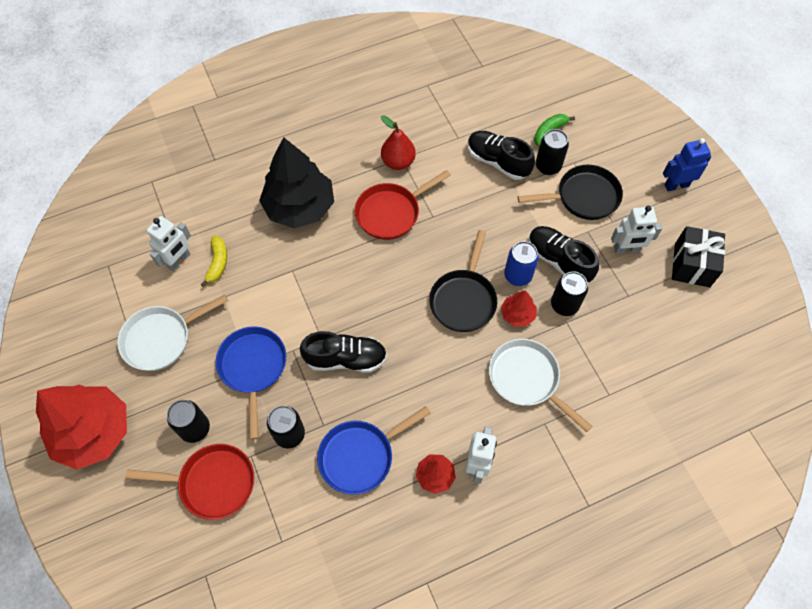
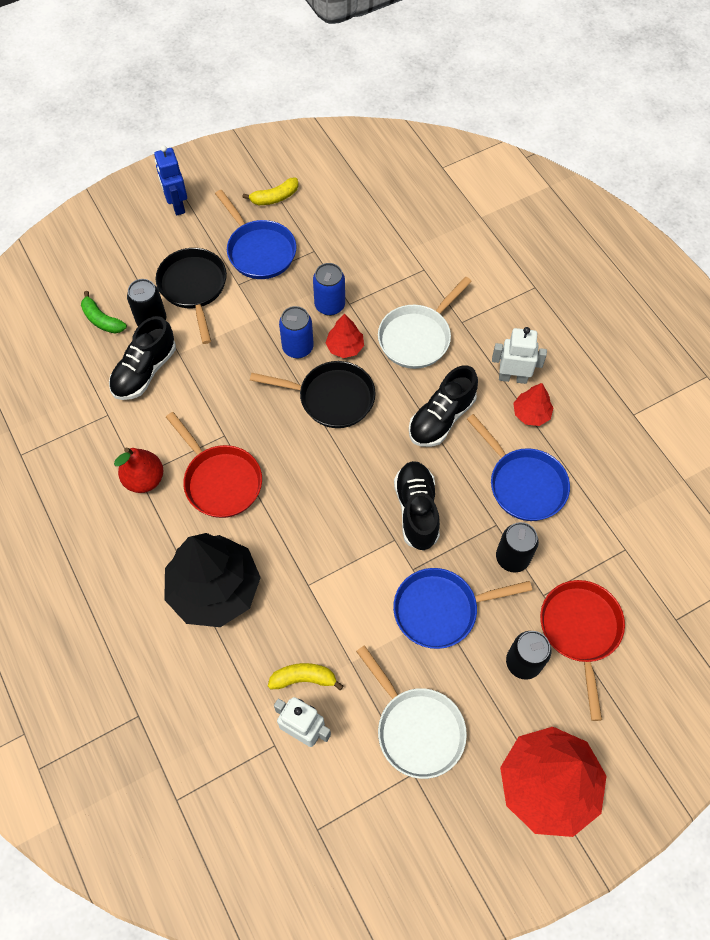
camera: 95 degrees left, 0 degrees up
black shoe [529,226,599,282] -> black shoe moved to [409,365,478,447]
black can [551,271,588,316] -> blue can [313,263,345,316]
white robot [611,206,662,254] -> blue pan [215,190,296,279]
black gift [672,226,725,287] -> yellow banana [242,177,299,205]

